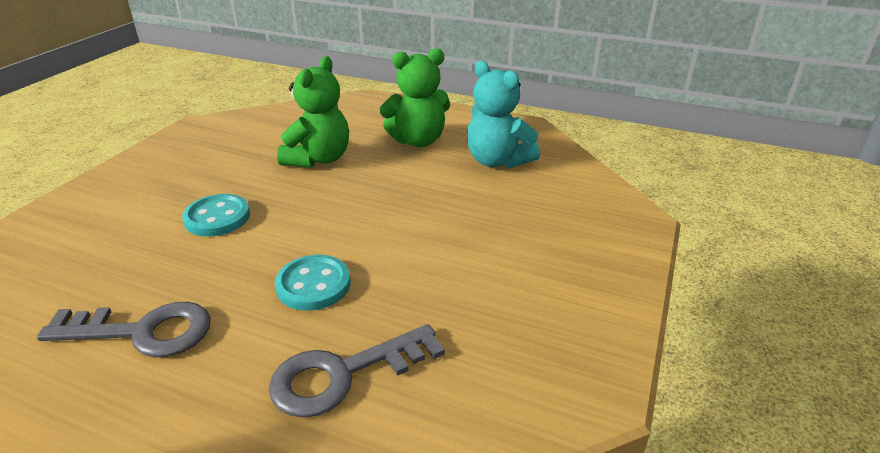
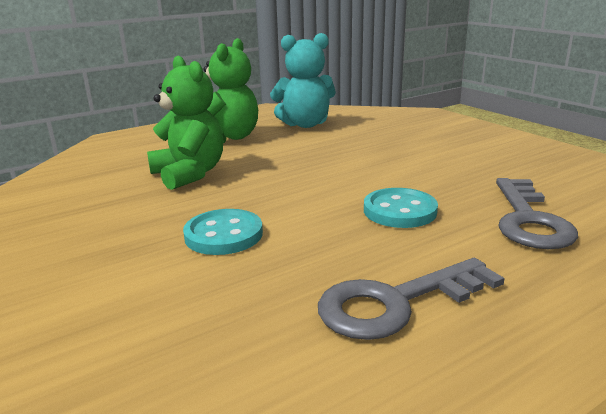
camera: 55 degrees left, 10 degrees down
grey key [37,302,211,357] -> grey key turned 150 degrees counterclockwise [318,258,505,340]

